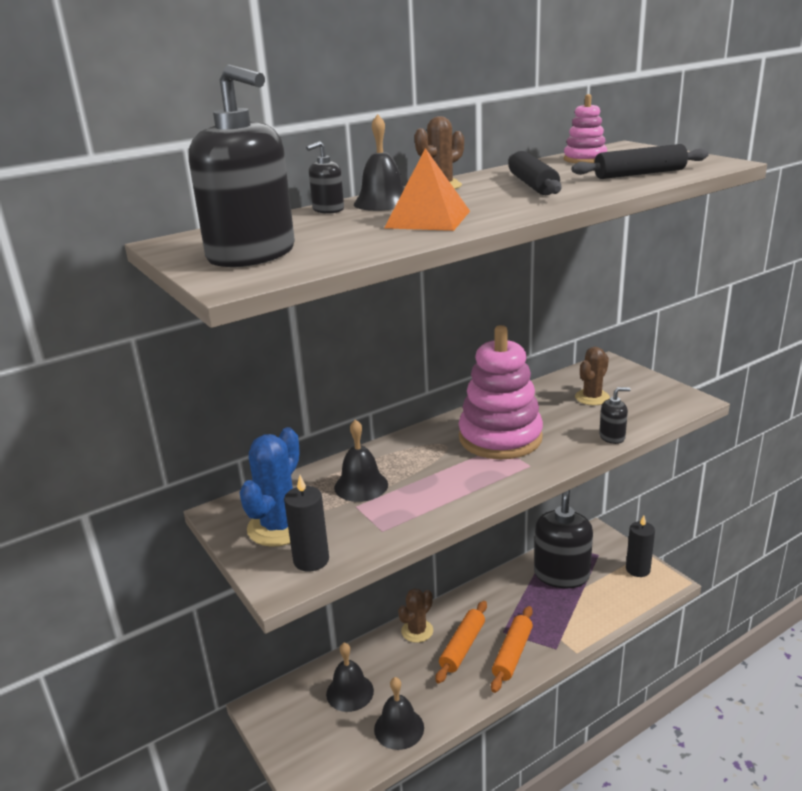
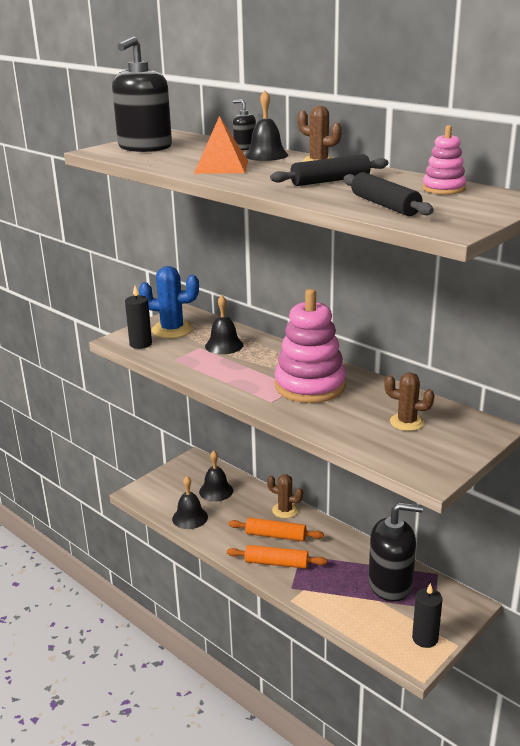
camera: 75 degrees right, 0 degrees up
black soap dispenser [599,387,631,444] -> none

